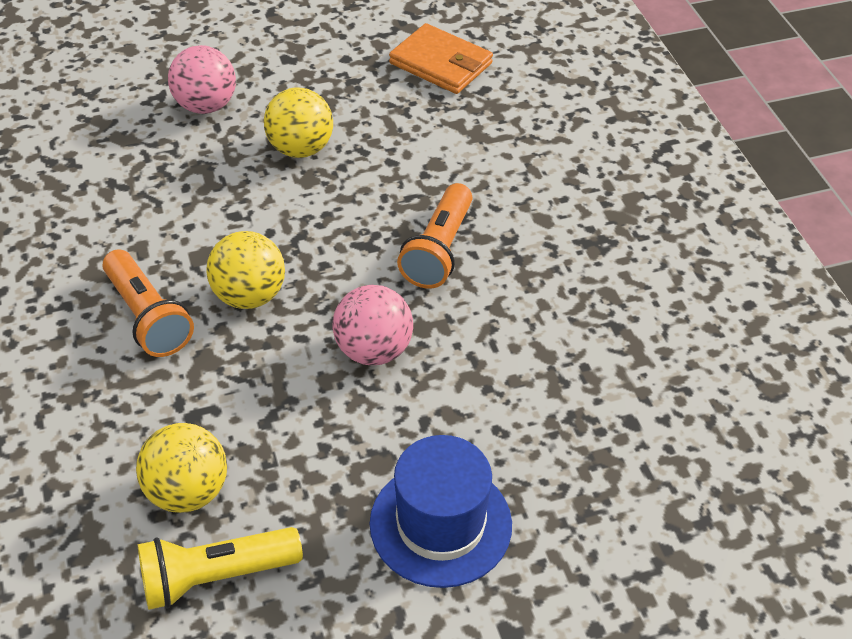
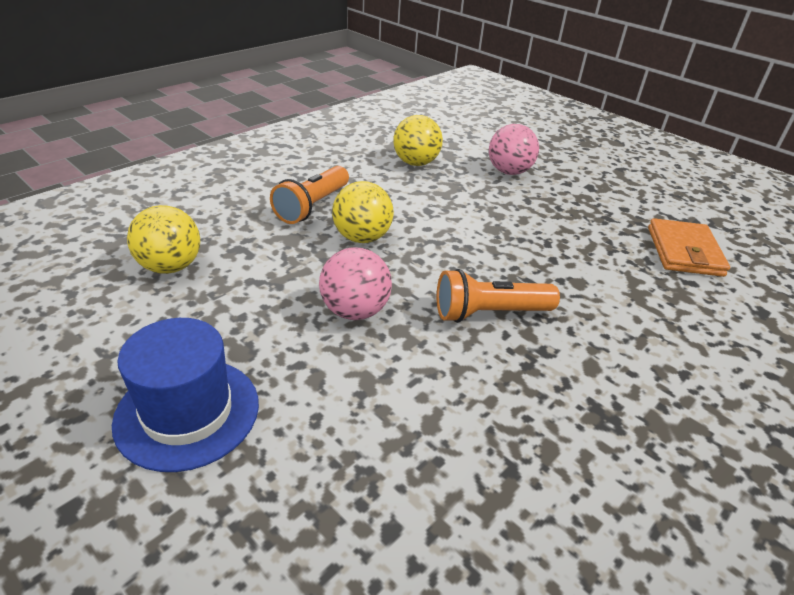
camera: 60 degrees right, 10 degrees down
yellow flashlight [138,527,303,610] -> none
yellow ball [264,87,333,158] -> yellow ball moved to [393,115,443,166]

